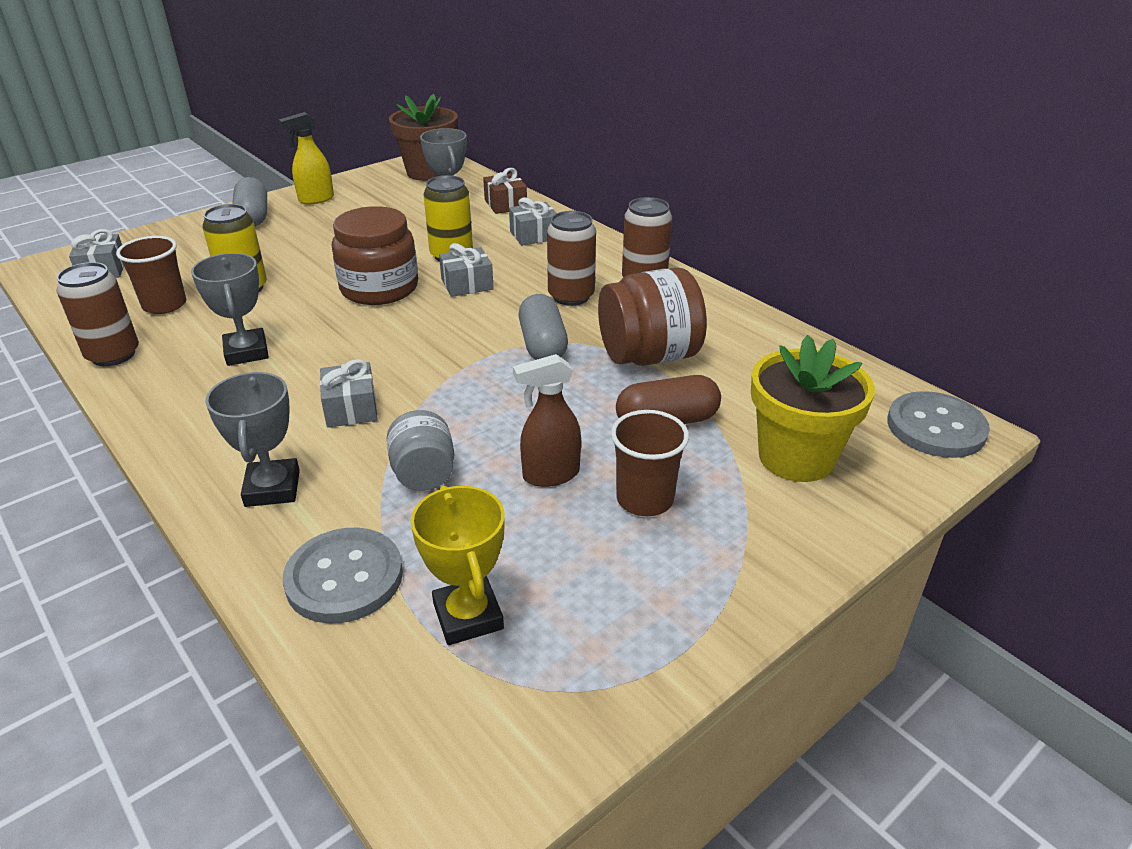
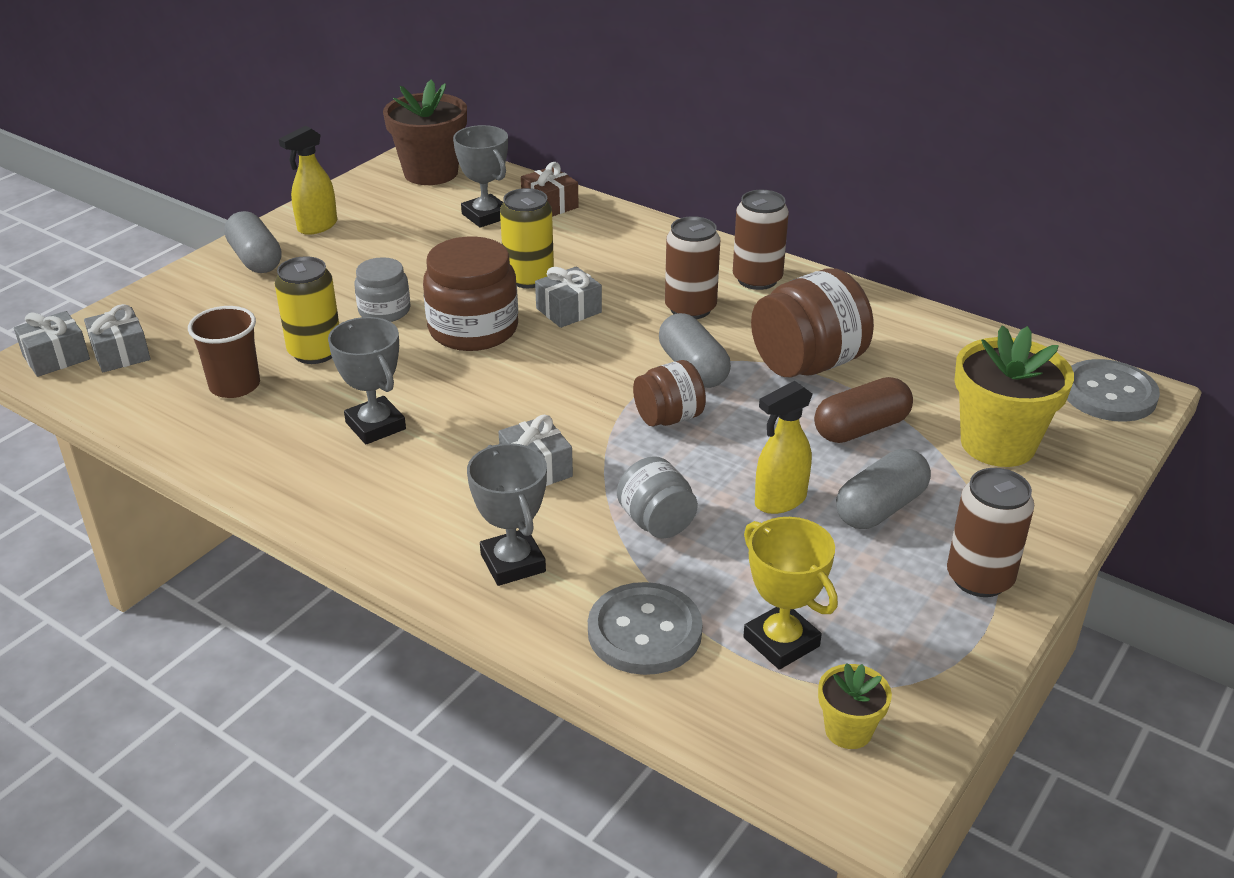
camera: 15 degrees left, 0 degrees up
brown can [56,262,139,366] -> brown can moved to [947,468,1034,597]
grey gift [509,197,557,246] -> grey gift moved to [14,311,90,377]
brown spray bottle [513,354,581,487] -> yellow spray bottle [755,381,813,514]
brown cup [611,410,689,516] -> grey capsule [836,449,931,529]
none -> grey jar [354,257,411,322]
none -> brown jar [633,360,706,427]
none -> yellow flower pot [818,663,892,749]

